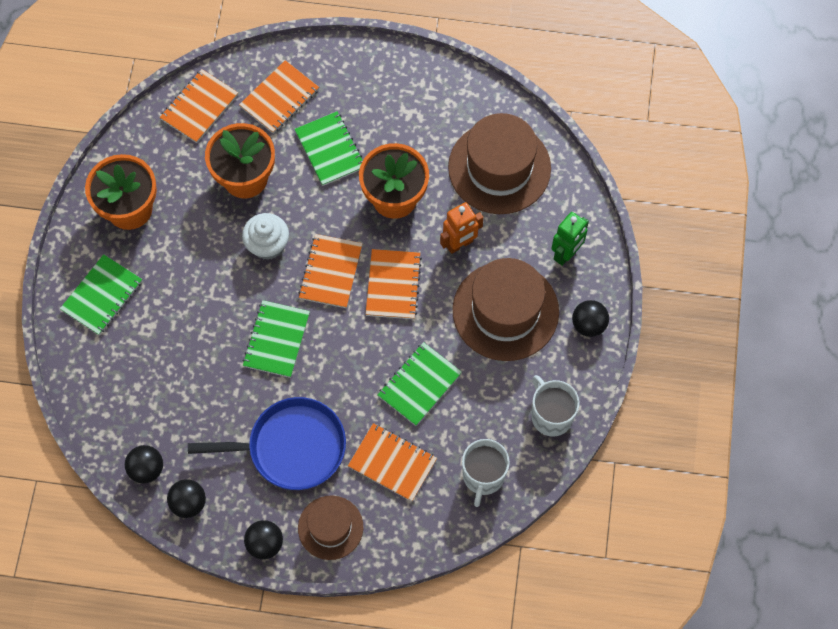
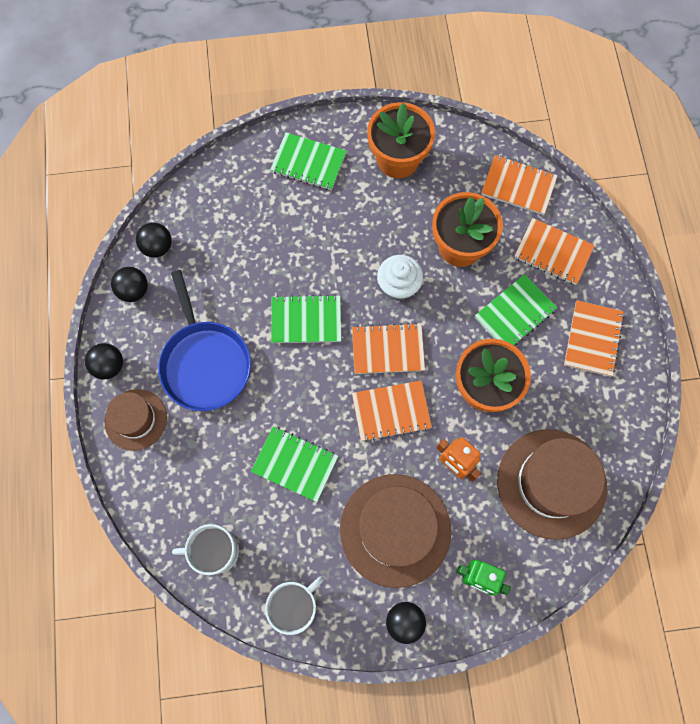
camera: 75 degrees right, 5 degrees up
orange notebook [348,423,437,502] -> orange notebook moved to [564,300,624,377]

